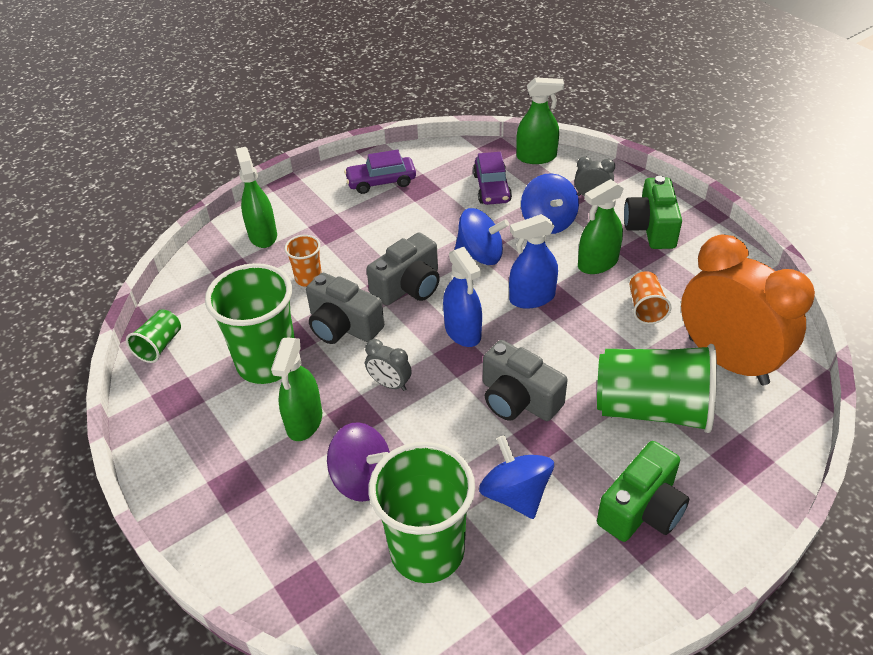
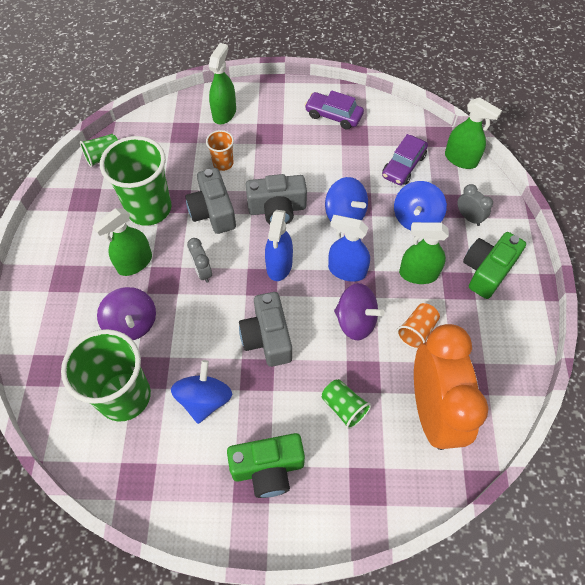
camera: 35 degrees right, 15 degrees up
green cup [597,344,717,433] -> green cup [322,379,371,429], size x0.48
none -> purple spinning top [334,283,384,340]

